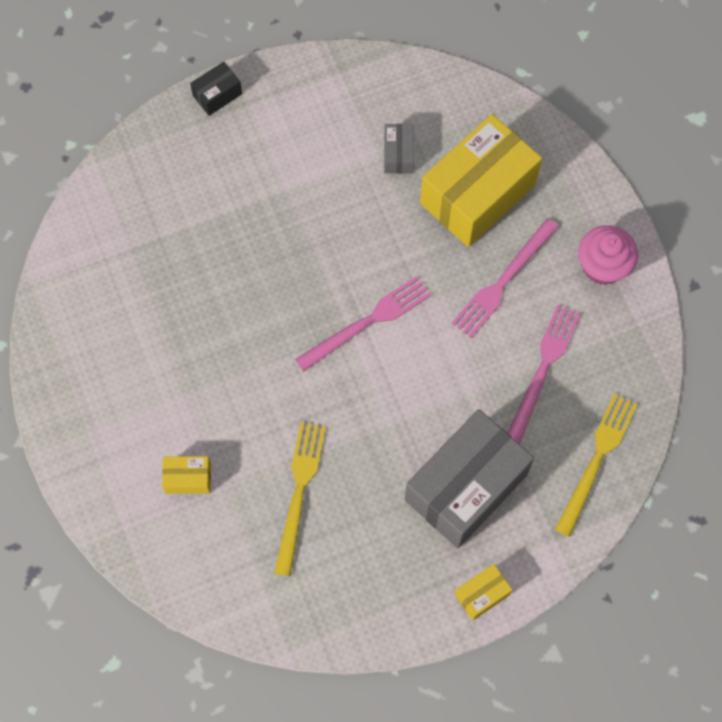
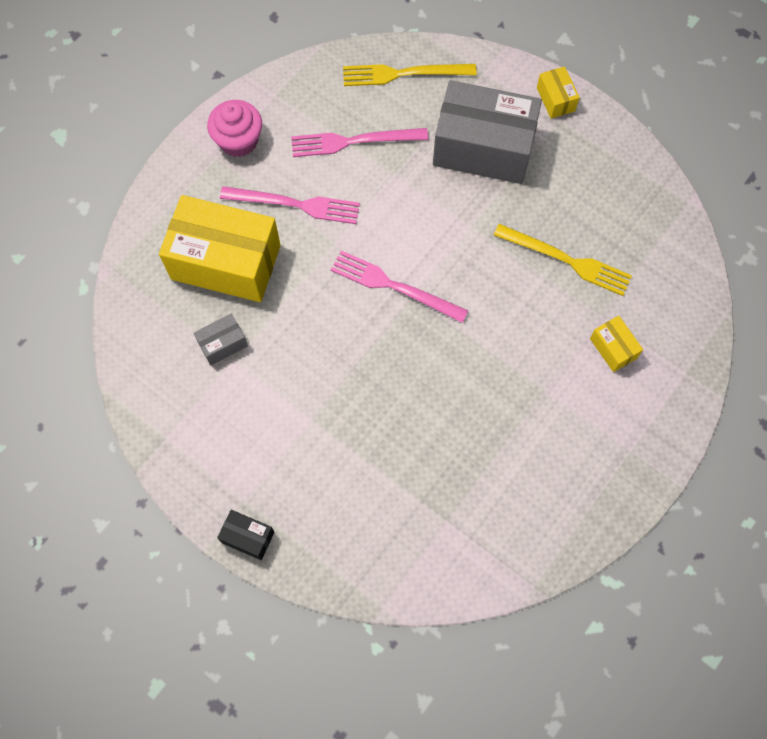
camera: 120 degrees left, 0 degrees up
yellow fork [274,422,326,576] -> yellow fork turned 135 degrees counterclockwise [494,224,632,296]
yellow box [455,564,512,620] -> yellow box turned 45 degrees clockwise [537,66,580,119]

